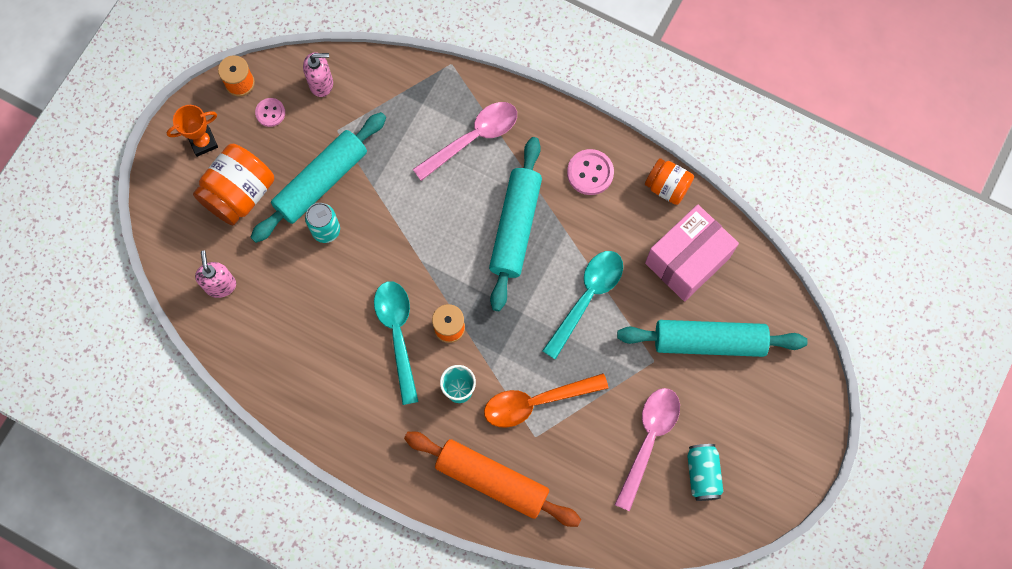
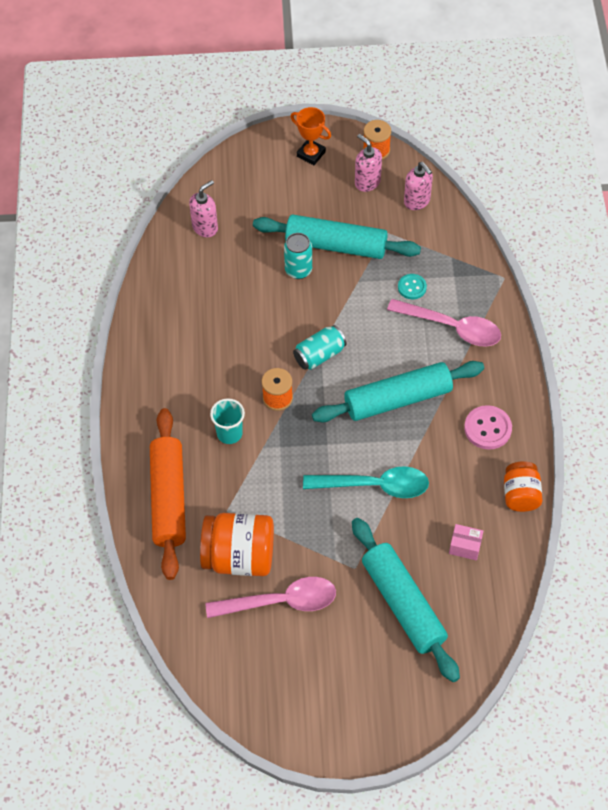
camera: 60 degrees right, 15 degrees down
orange jar [193,144,274,225] -> orange jar moved to [200,513,274,576]
pink button [255,98,285,127] -> pink soap dispenser [355,134,382,192]
turquoise spoon [374,281,419,405] -> none
orange spoon [484,373,608,428] -> none
pink box [645,204,739,301] -> pink box [449,524,483,561], size x0.41
turquoise can [687,444,723,501] -> turquoise can moved to [293,325,347,370]
none -> turquoise button [398,274,427,299]

